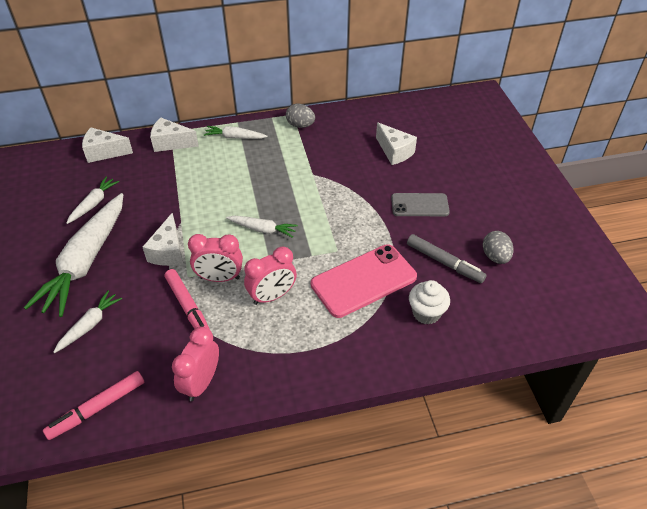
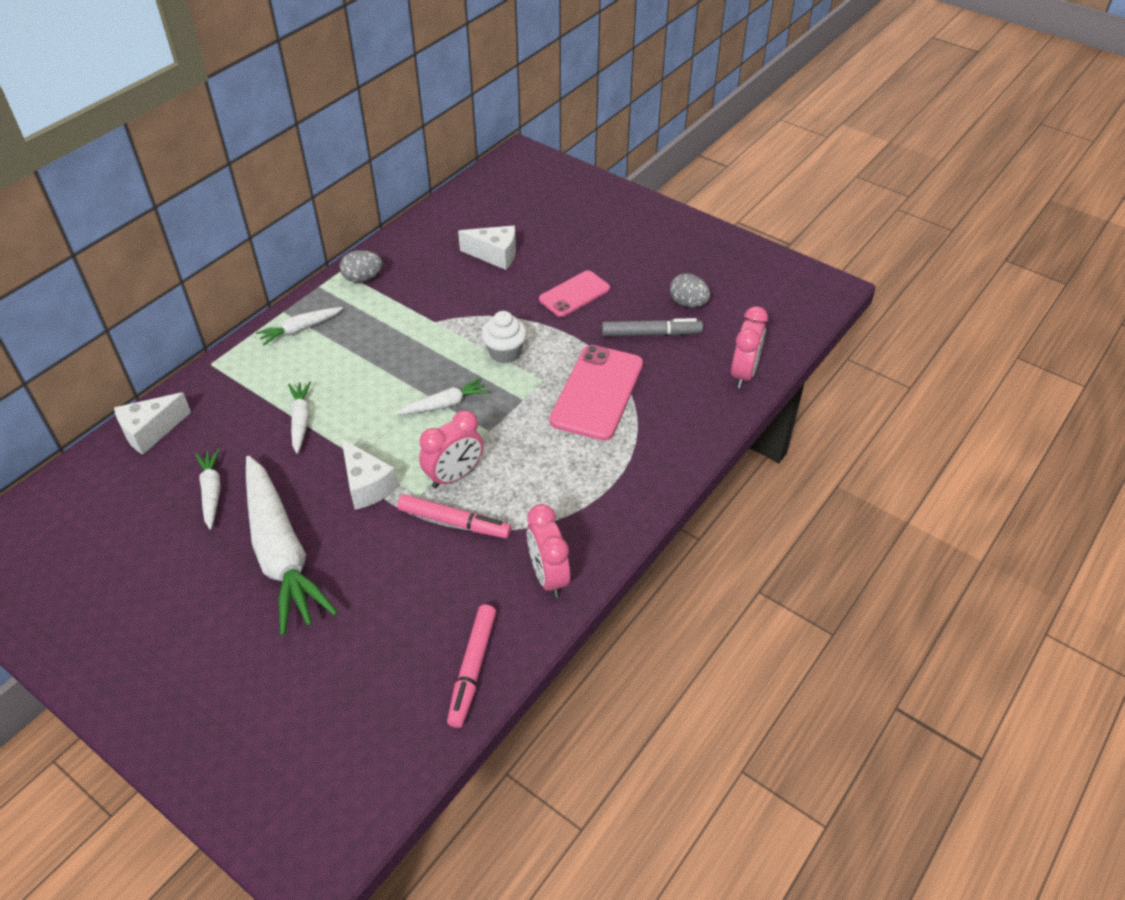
camera: 40 degrees left, 0 degrees up
white carrot [53,290,122,353] -> white carrot moved to [288,381,311,454]
white cheese [150,118,199,152] -> none
pink clock [244,246,297,305] -> pink clock moved to [731,306,768,388]
grey phone [391,193,450,216] -> pink phone [539,270,610,317]
white cupcake [409,280,450,325] -> white cupcake moved to [481,311,527,363]

